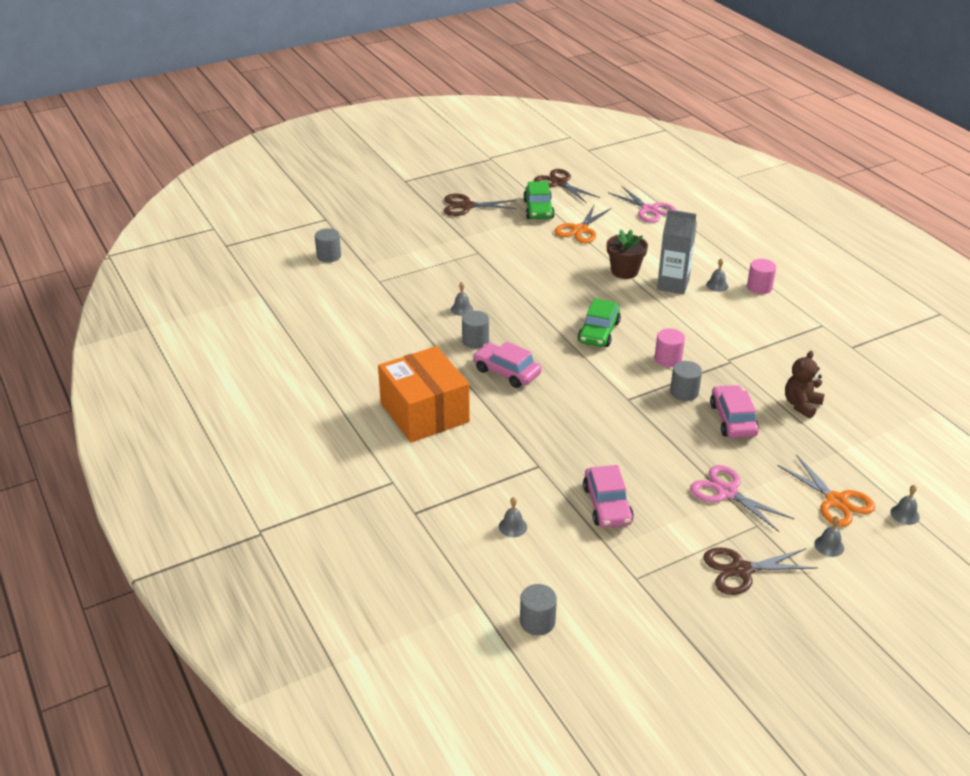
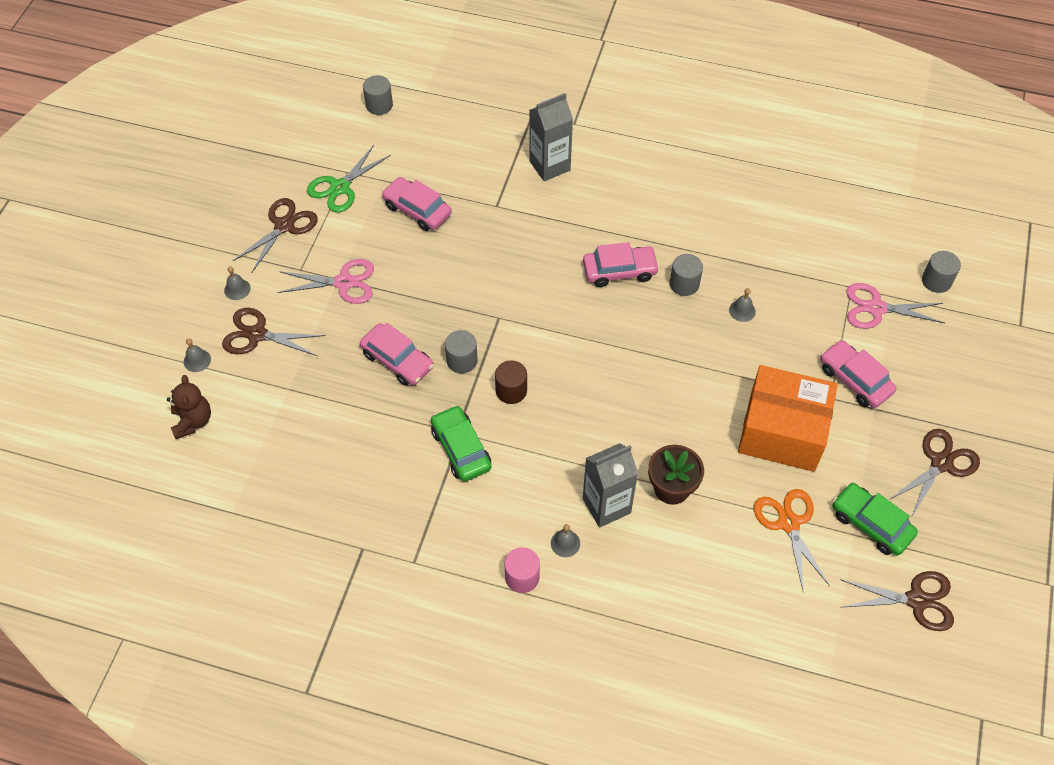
camera: 135 degrees right, 20 degrees up
orange box [378,346,470,443] -> orange box moved to [738,365,838,472]
grey bell [499,497,527,537] -> none
green car [578,298,621,347] -> green car moved to [431,405,491,482]
pink scissors [608,186,676,223] -> pink scissors moved to [846,283,945,329]
pink cylinder [654,329,685,367] -> brown cylinder [495,361,527,404]
orange scissors [777,455,875,527] -> brown scissors [222,308,325,356]
brown teddy bear [785,351,825,418] -> brown teddy bear moved to [167,375,211,439]
none -> green scissors [307,145,391,213]
none -> grey carton [529,93,573,181]
none -> pink car [820,340,896,408]

